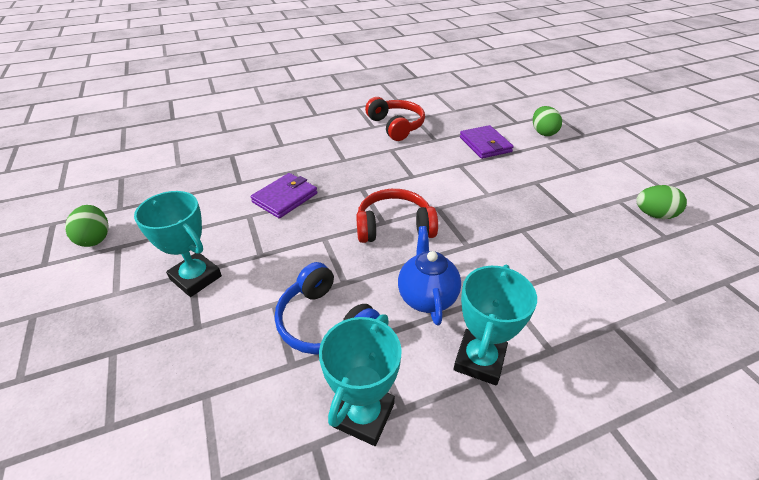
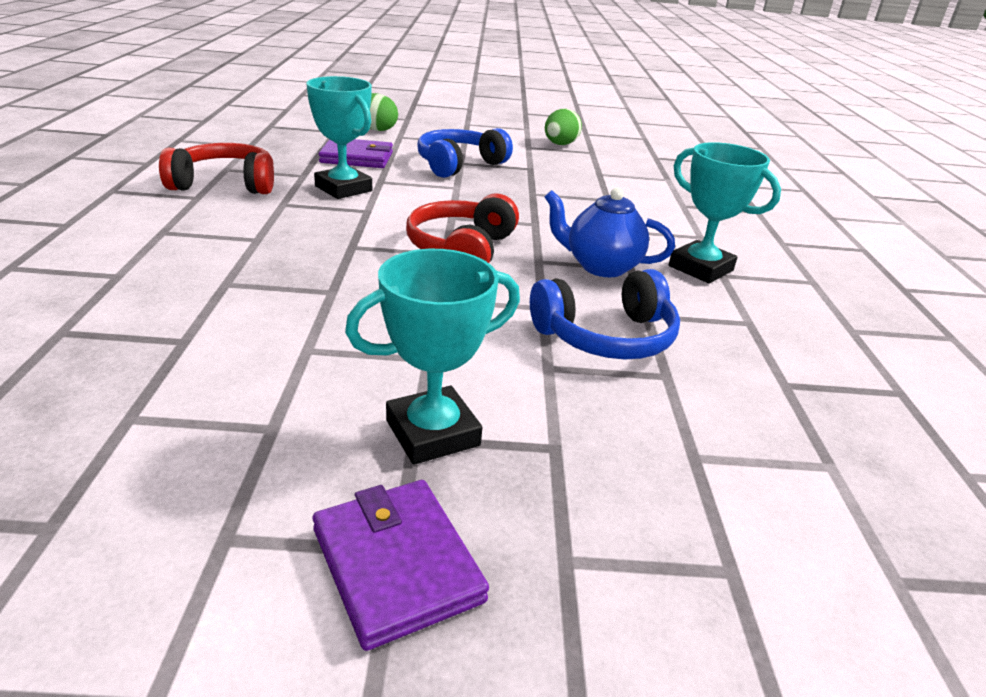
camera: 70 degrees left, 10 degrees down
green egg [65,205,109,247] -> none
purple wallet [251,173,317,219] -> purple wallet moved to [313,480,489,651]
turquoise trophy [319,314,402,446] -> turquoise trophy moved to [306,76,372,199]
none -> blue headphones [417,128,513,178]

